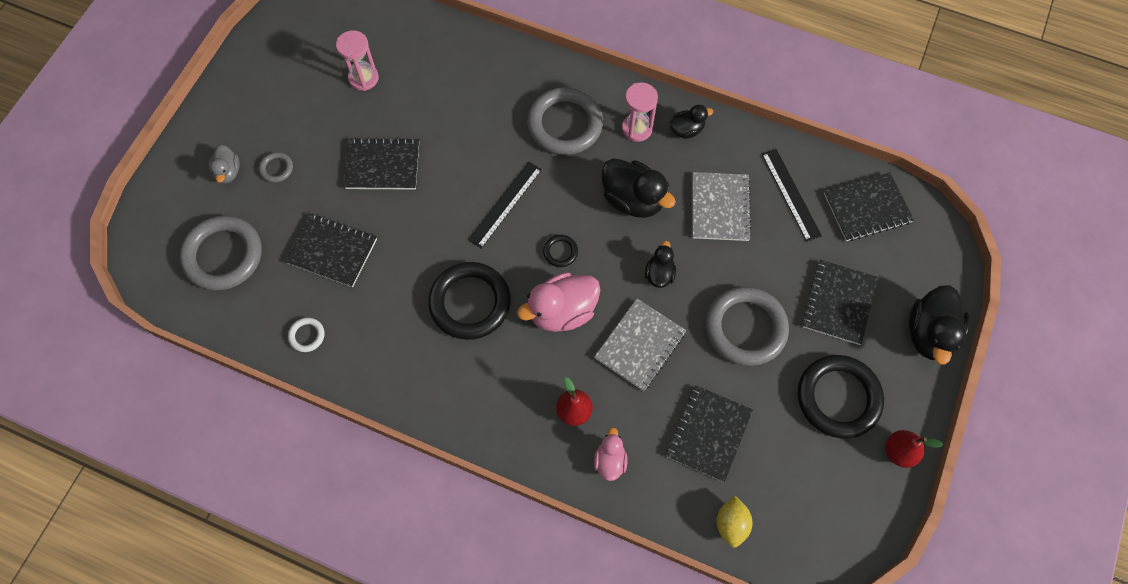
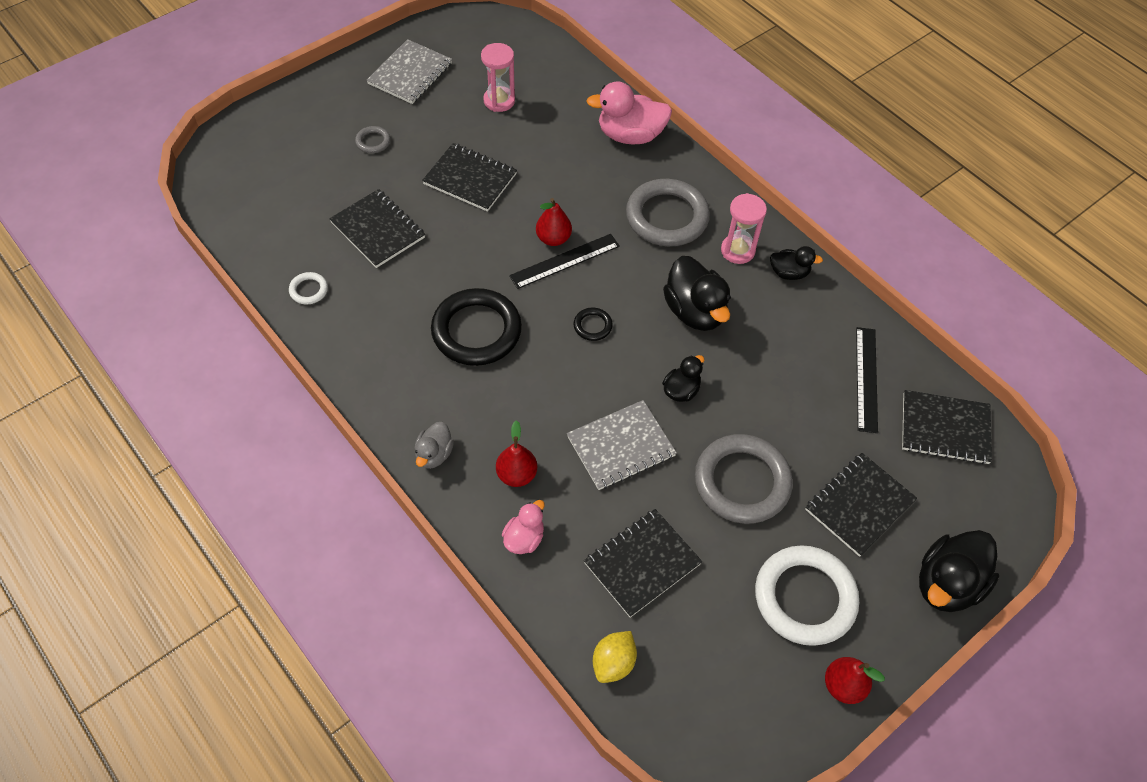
camera: 25 degrees right, 10 degrees down
grey ring [180,215,262,291] -> none
grey duck [209,145,240,184] -> grey duck moved to [415,422,454,469]
pink duck [517,272,600,332] -> pink duck moved to [587,81,672,145]
grey notebook [693,172,752,241] -> grey notebook moved to [367,39,452,104]
black ring [798,355,884,439] -> white ring [755,545,859,646]
none -> red pear [536,198,572,246]

